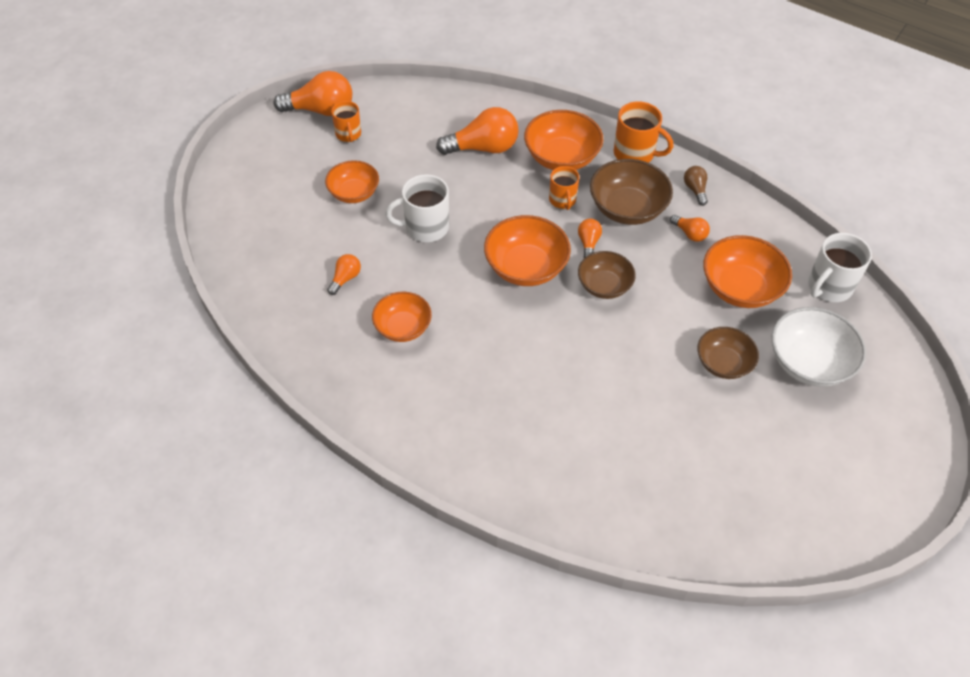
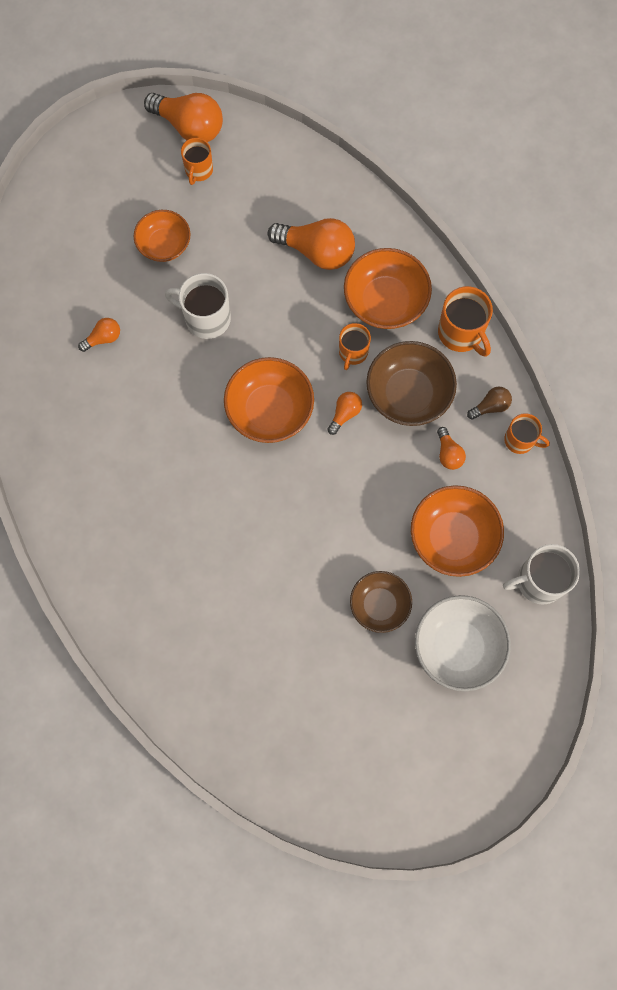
camera: 30 degrees right, 20 degrees up
orange bowl [372,292,432,342] -> none
brown bowl [578,251,636,299] -> none
brown light bulb [684,166,708,206] -> brown light bulb turned 45 degrees clockwise [467,387,512,420]
none -> orange mug [504,413,550,454]

